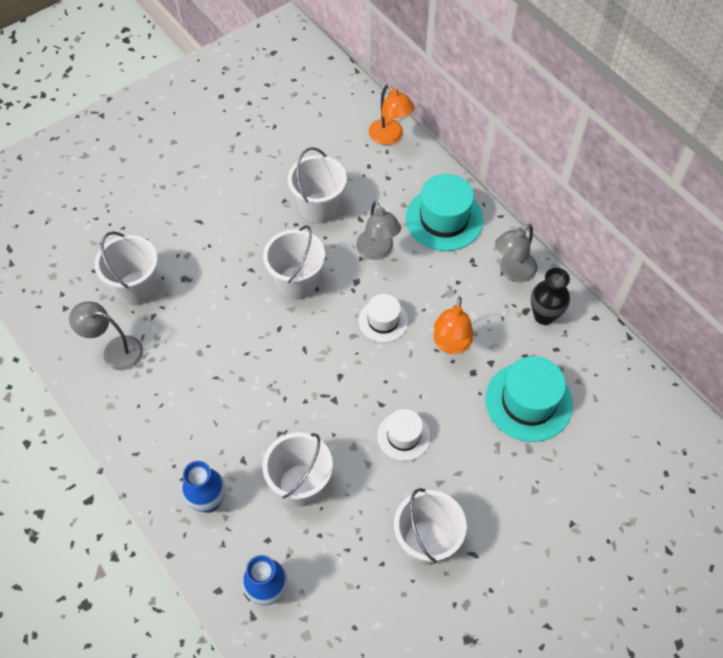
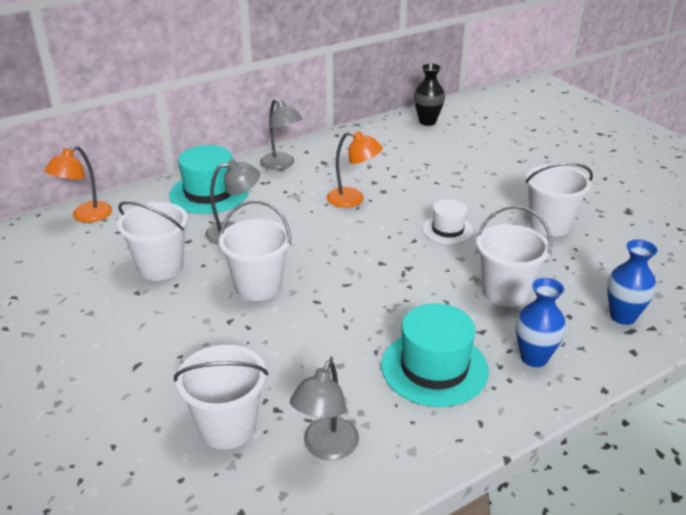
camera: 85 degrees left, 25 degrees down
white hat [359,294,408,342] -> none
orange lamp [369,84,415,145] -> orange lamp turned 150 degrees clockwise [45,146,112,223]
turquoise hat [485,356,573,442] -> turquoise hat moved to [381,303,489,407]
black vase [531,268,570,325] -> black vase moved to [414,63,445,126]

